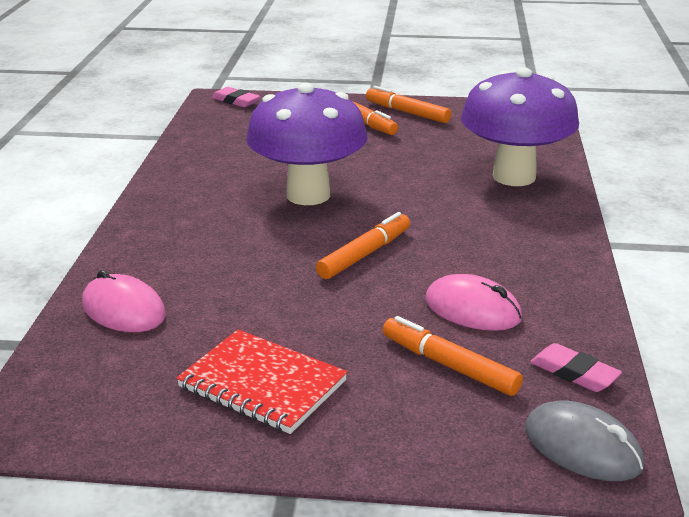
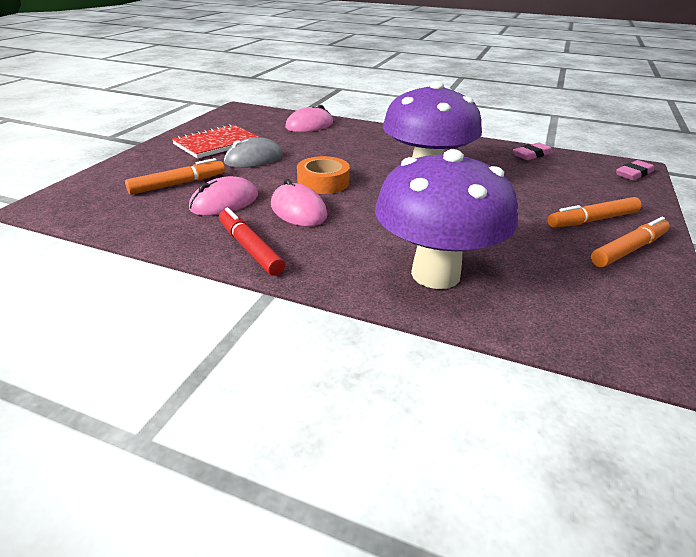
camera: 105 degrees right, 5 degrees up
orange marker [316,212,410,279] -> orange tape [297,156,350,194]
grey mouse [525,400,644,481] -> grey mouse moved to [224,137,283,168]
pink eraser [530,343,622,392] -> pink eraser moved to [513,143,553,160]
none -> red marker [219,208,285,276]
none -> pink mouse [271,179,327,226]

